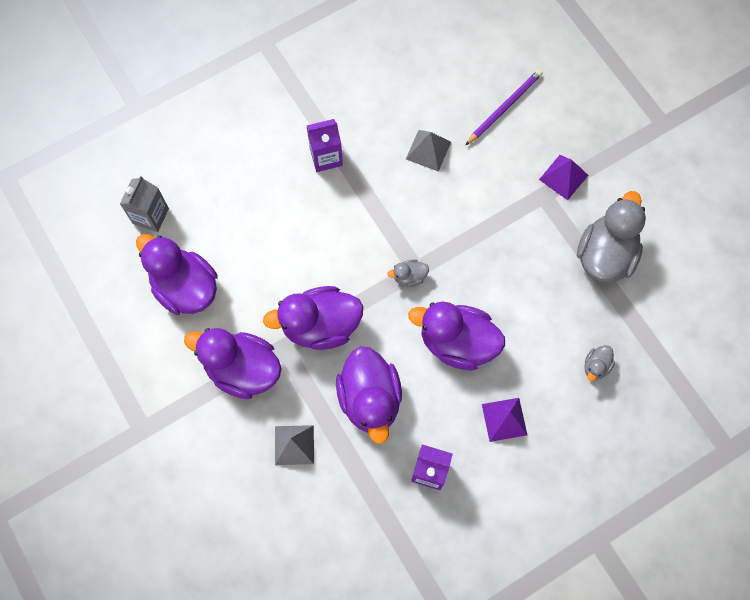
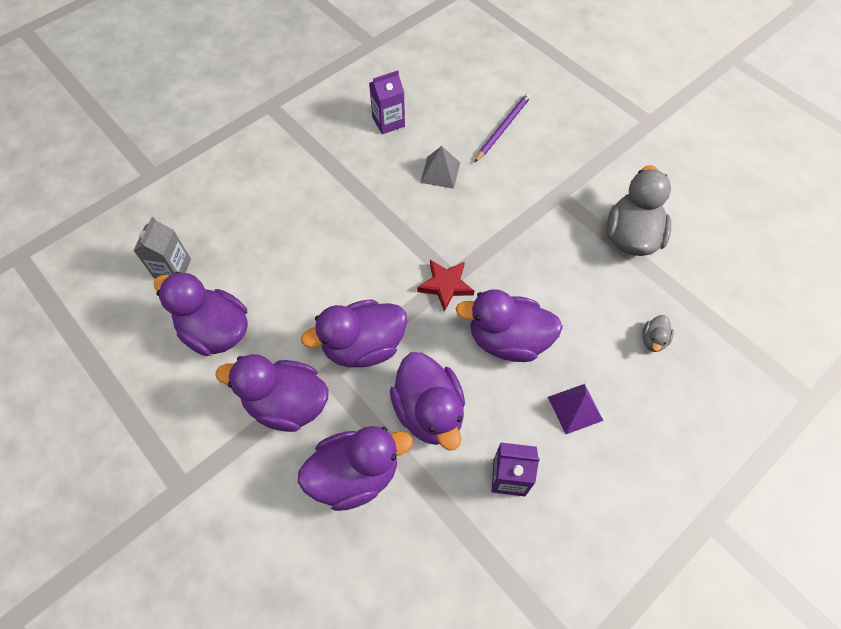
camera: 10 degrees left, 10 degrees down
grey pyramid [275,425,314,465] -> purple duck [298,426,413,511]
purple carton [307,119,343,172] -> purple carton moved to [369,70,405,134]
grey duck [387,259,429,287] -> red star [417,260,474,312]
purple pyramid [539,155,588,200] -> none

